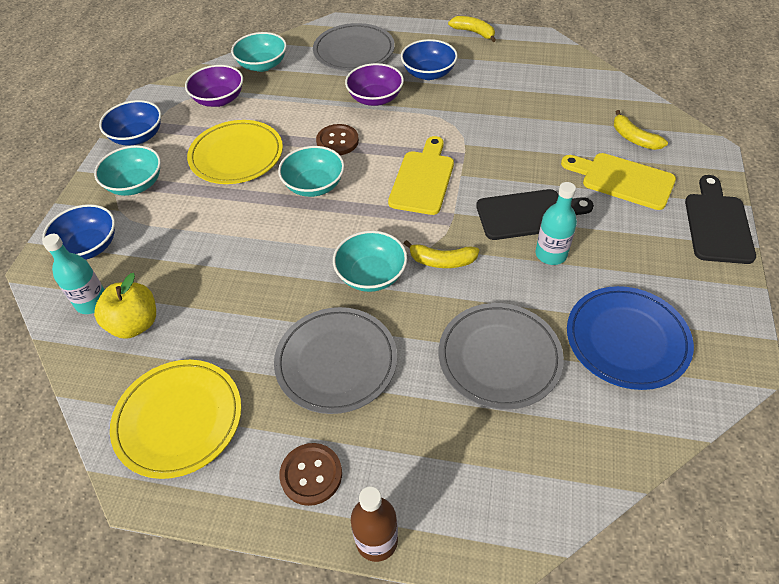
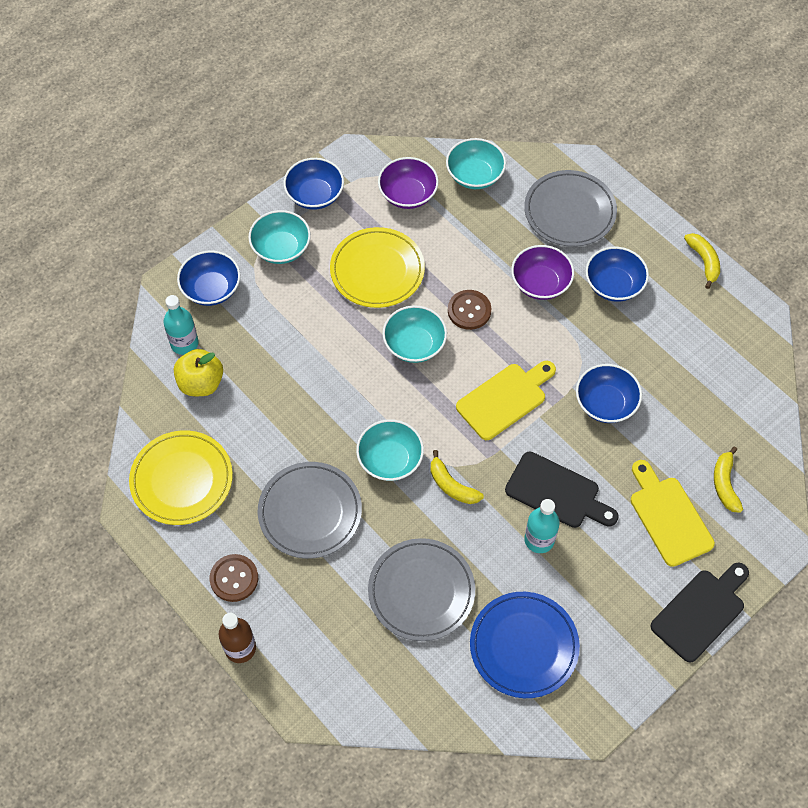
camera: 35 degrees right, 10 degrees up
none -> blue bowl [576,364,642,423]

